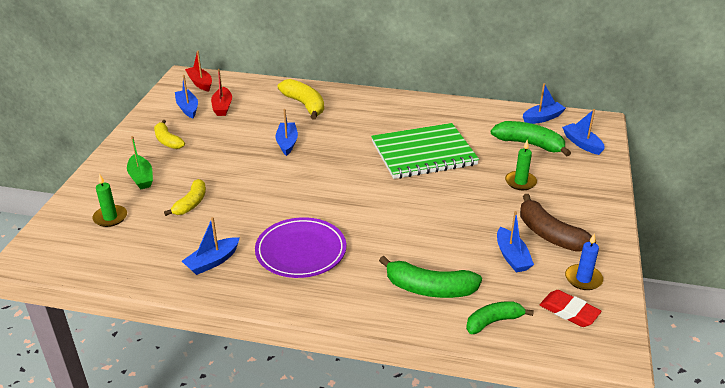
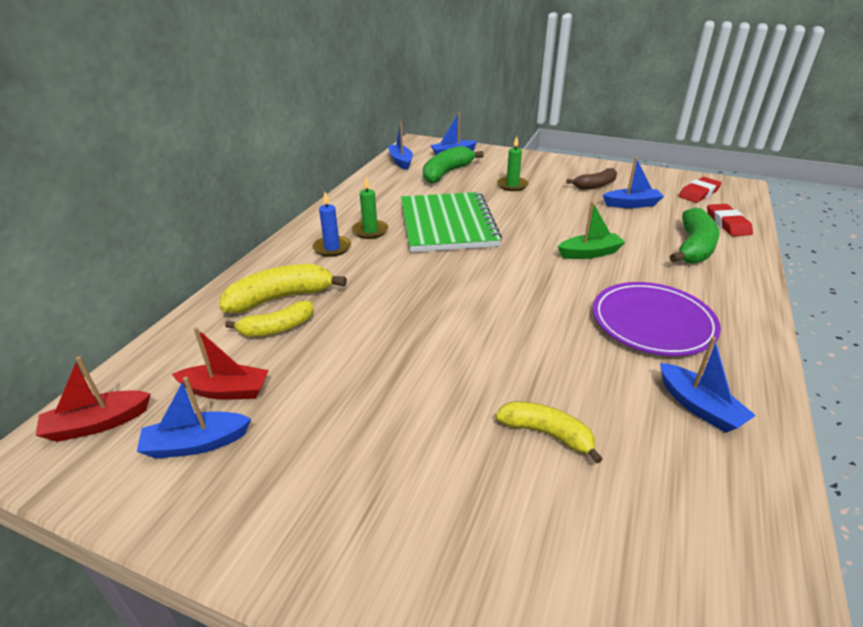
camera: 80 degrees left, 0 degrees up
green candle [92,174,127,227] -> green candle moved to [352,177,388,239]
green boat [127,136,153,189] -> green boat moved to [558,201,625,259]
yellow banana [154,120,185,149] -> yellow banana moved to [225,301,314,337]
blue boat [275,109,298,156] -> none
green banana [466,301,534,334] -> red eraser [707,204,753,236]
brown banana [520,194,596,252] -> brown banana [566,168,617,190], size x0.66
blue candle [565,234,603,290] -> blue candle moved to [312,192,351,257]

